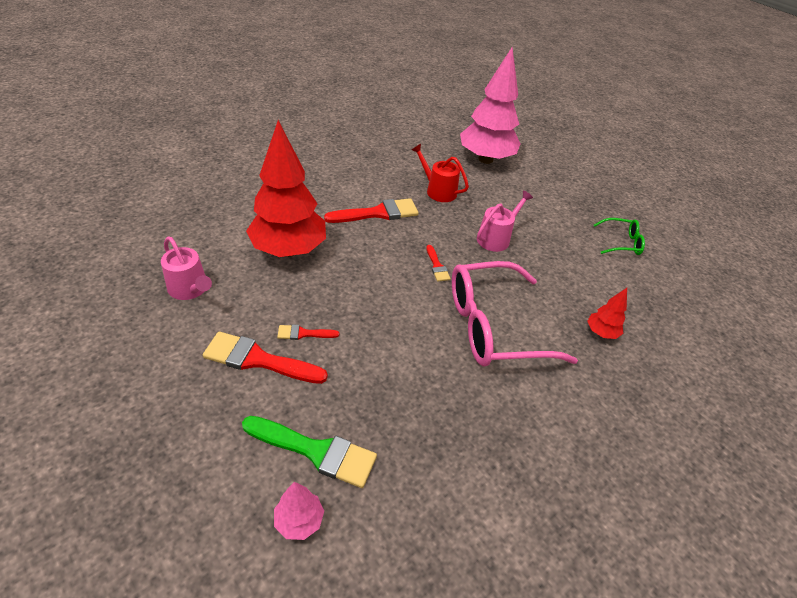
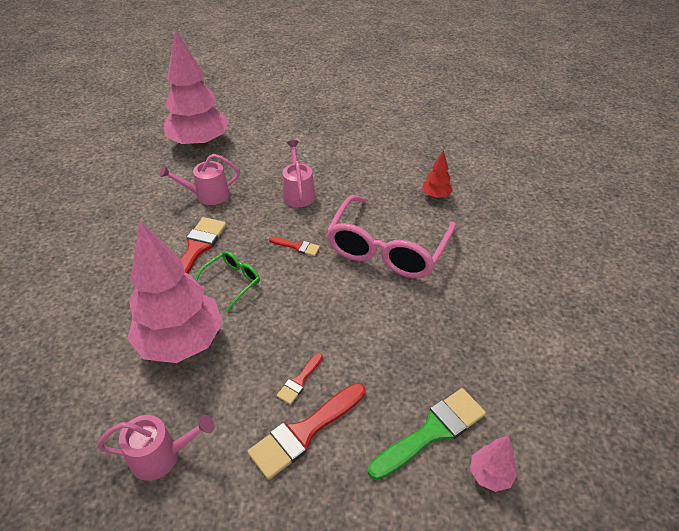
camera: 50 degrees left, 0 degrees up
red tree [246,120,326,257] -> pink tree [127,220,223,363]
red watering can [412,144,469,202] -> pink watering can [160,154,240,205]
green glasses [594,218,645,255] -> green glasses moved to [195,251,260,312]

